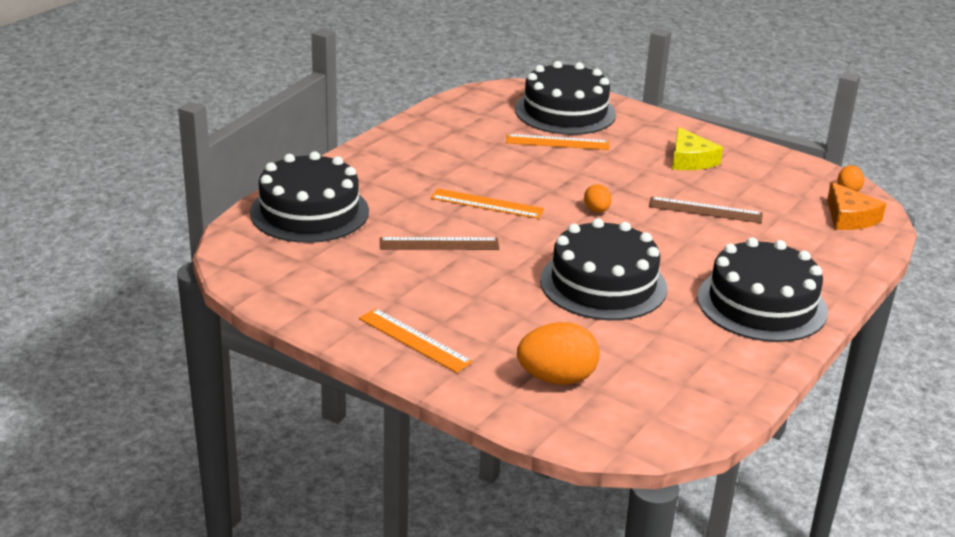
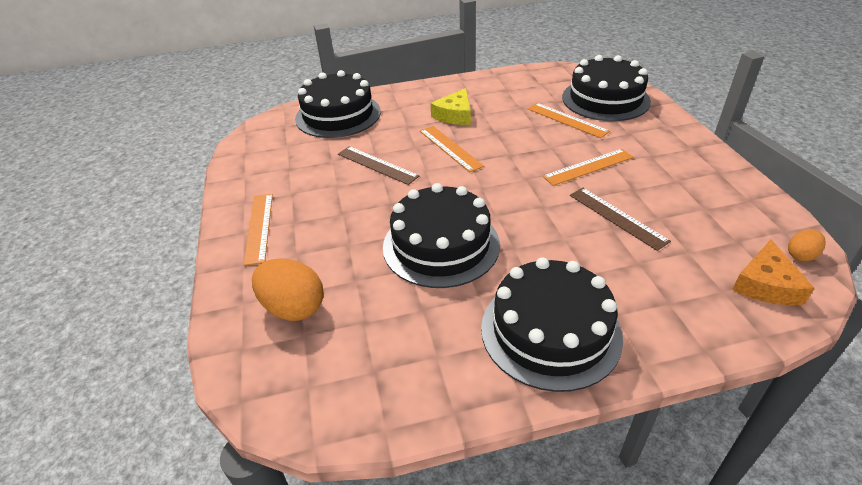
camera: 45 degrees right, 10 degrees up
orange egg [584,184,611,213] -> none
yellow cheese [672,127,723,170] -> yellow cheese moved to [430,88,471,125]
none -> orange ruler [543,149,633,186]

